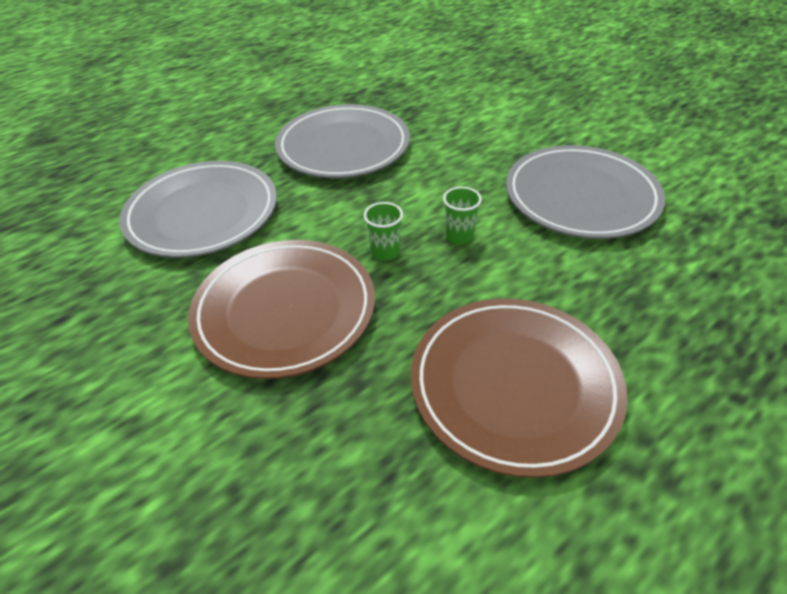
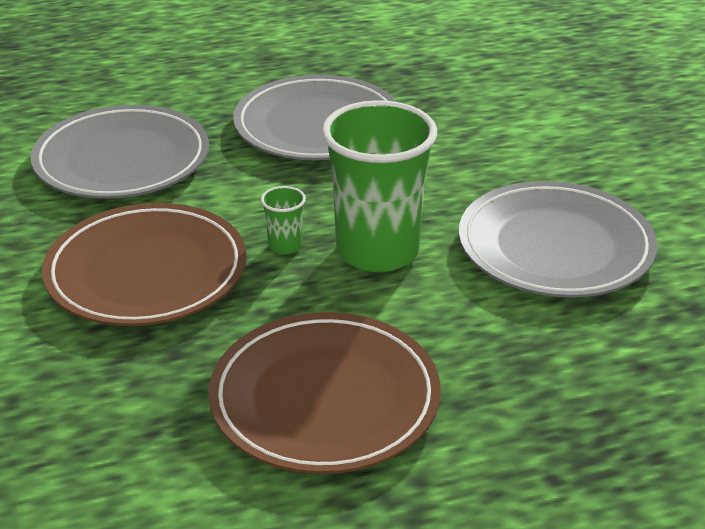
camera: 20 degrees right, 10 degrees down
green cup [443,187,482,244] -> green cup [322,100,437,272], size x2.44

